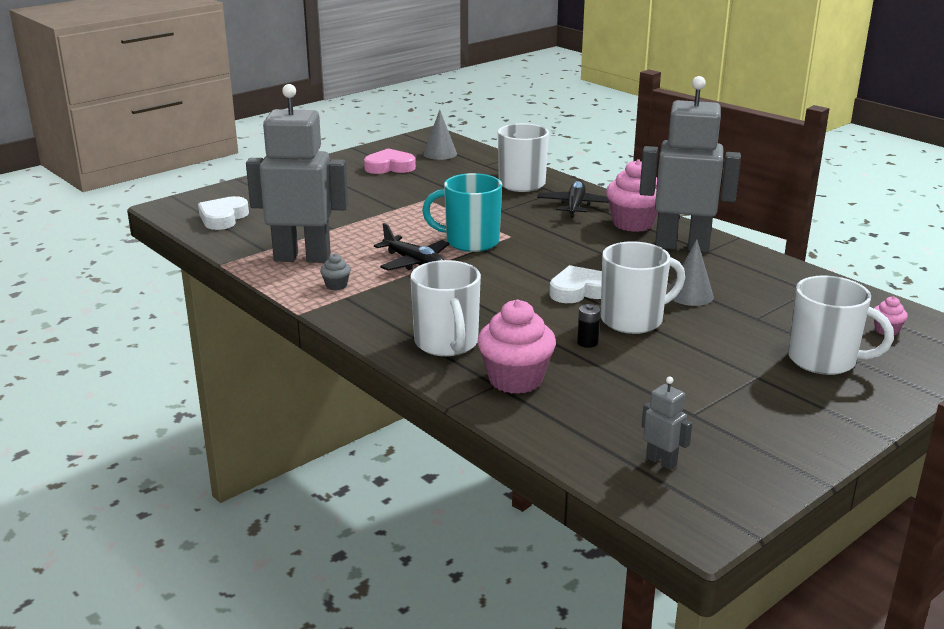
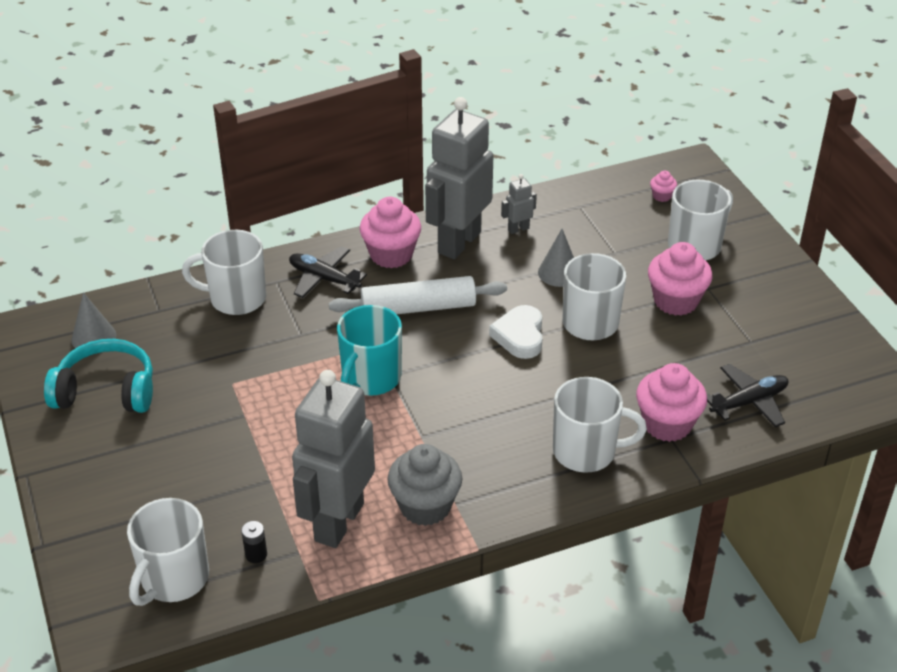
camera: 70 degrees left, 15 degrees up
white heart [198,196,249,230] -> white mug [127,498,209,606]
grey cupcake [320,254,351,290] -> grey cupcake [387,444,462,526], size x2.17
pink heart [364,148,416,174] -> turquoise headphones [44,339,153,413]
black plane [374,223,449,271] -> black plane moved to [707,364,788,427]
black battery [577,304,600,348] -> black battery moved to [241,521,267,563]
grey robot [642,377,692,470] -> grey robot moved to [501,174,537,234]
none -> white rolling pin [329,276,507,314]
none -> pink cupcake [648,242,712,316]

